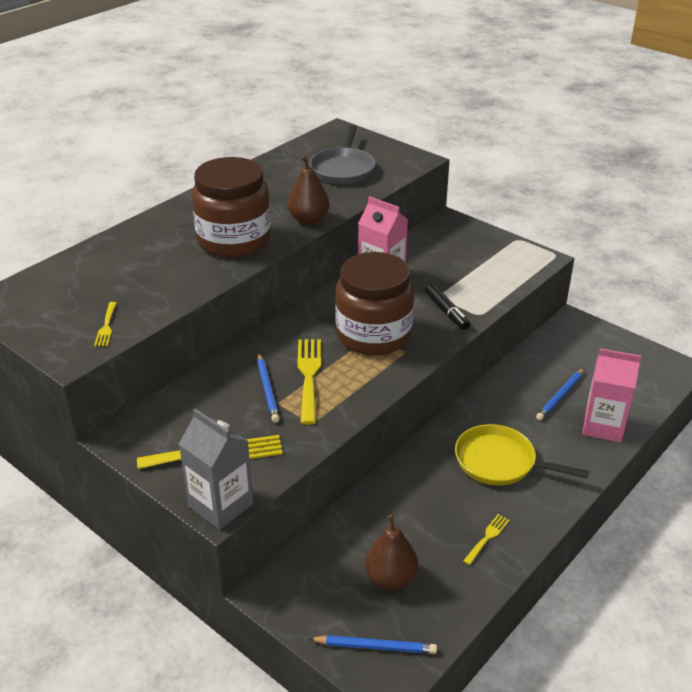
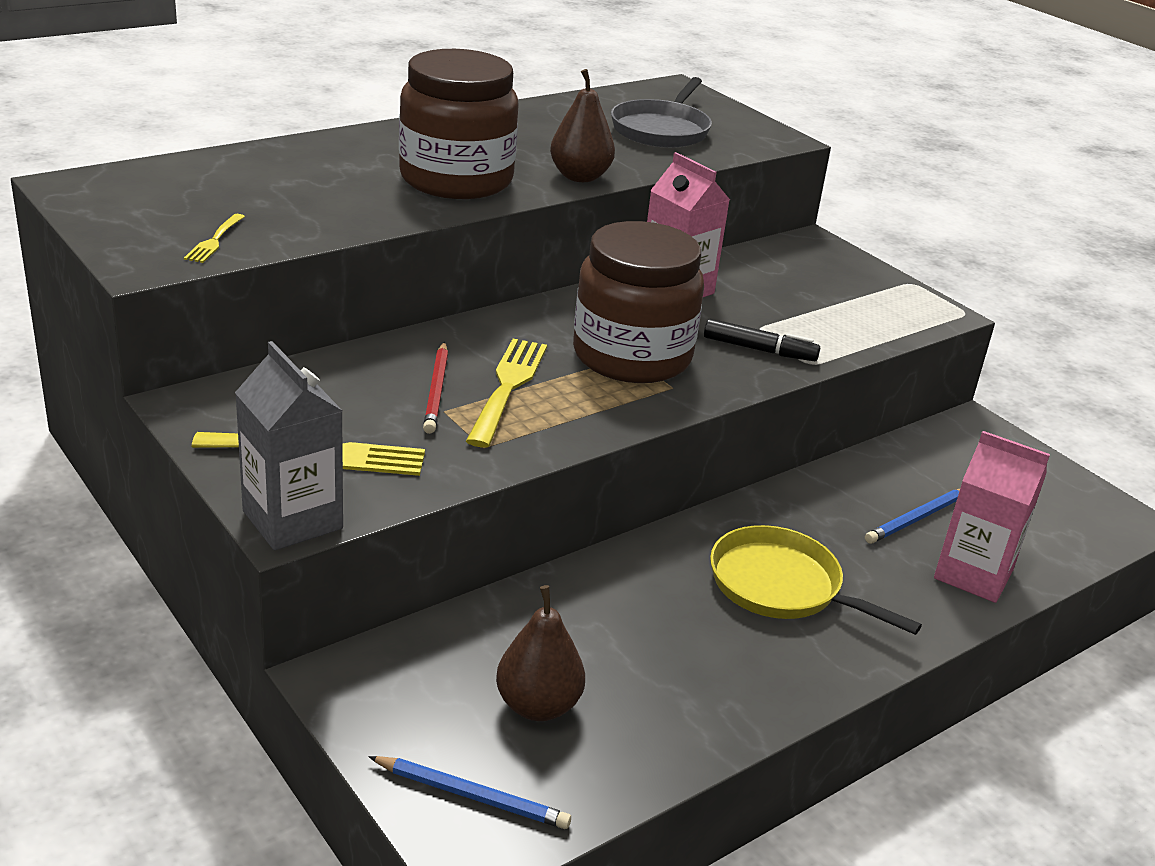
camera: 10 degrees right, 5 degrees down
blue pencil [257,353,280,423] -> red pencil [423,342,448,434]
black marker [425,283,470,330] -> black marker turned 60 degrees counterclockwise [704,319,820,361]
yellow fork [463,514,510,565] -> none

